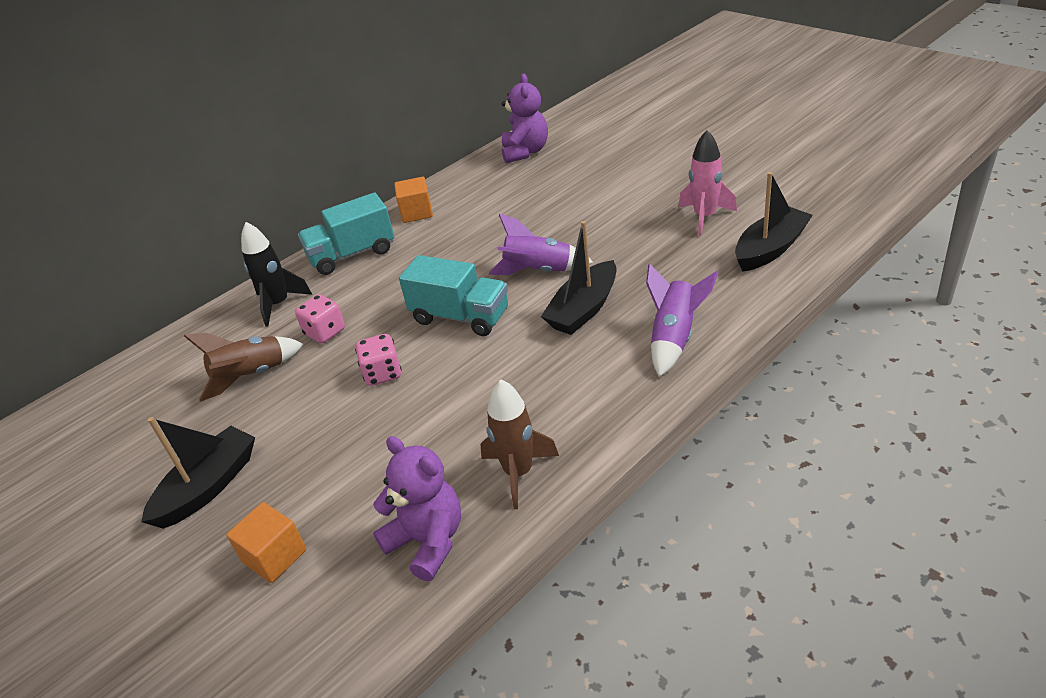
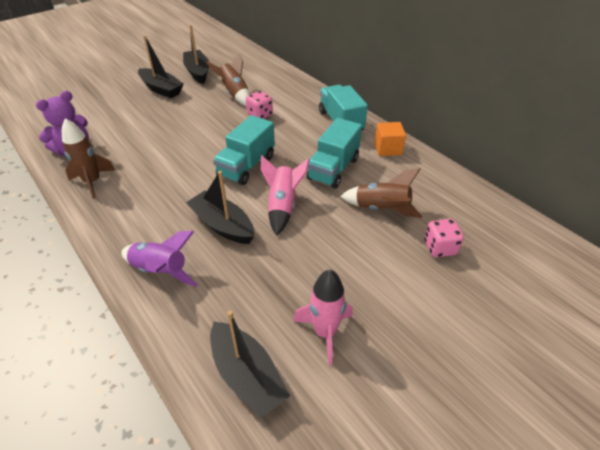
camera: 90 degrees right, 5 degrees up
orange cube [226,502,306,583] -> none
black rocket [241,222,312,327] -> none
pink dice [355,334,402,386] -> pink dice moved to [424,219,464,257]
purple rocket [489,214,594,275] -> pink rocket [261,156,310,236]
purple teddy bear [502,74,548,163] -> none
none -> black boat [183,24,209,84]
none -> turquoise truck [307,118,362,189]
none -> brown rocket [340,168,422,218]

